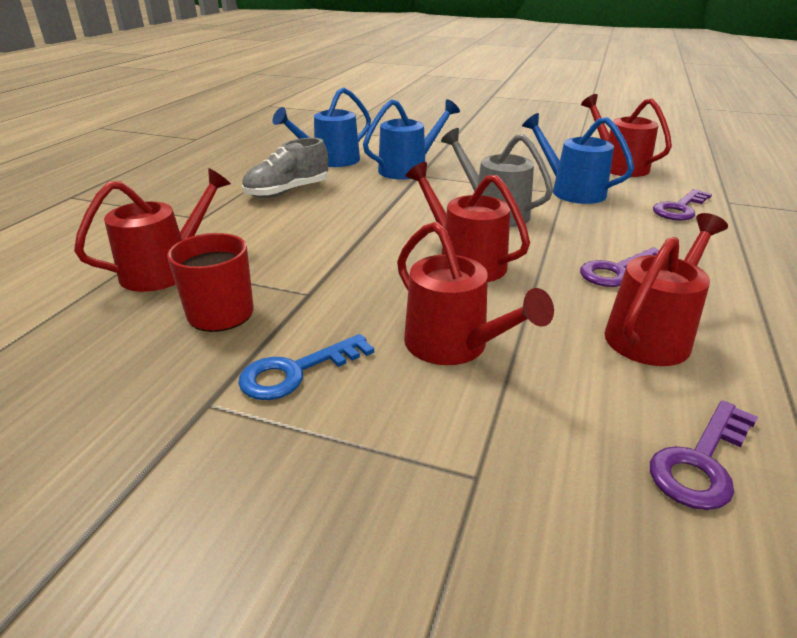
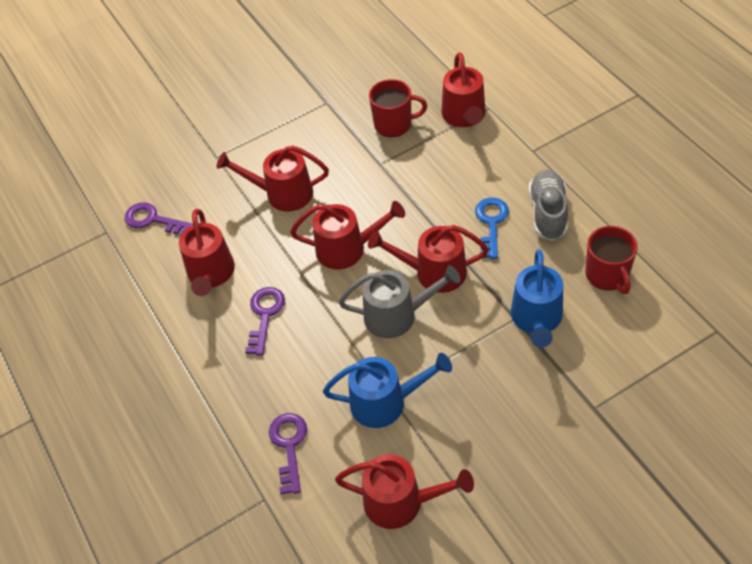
camera: 135 degrees right, 20 degrees up
blue key [238,334,374,400] -> blue key moved to [475,197,509,259]
blue watering can [272,87,371,167] -> red mug [585,226,638,294]
purple key [650,400,758,510] -> purple key turned 60 degrees counterclockwise [125,202,193,236]
none -> red watering can [368,225,489,293]

